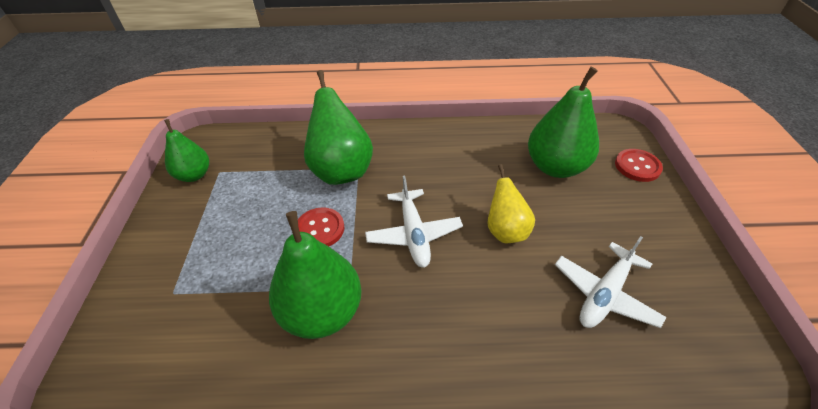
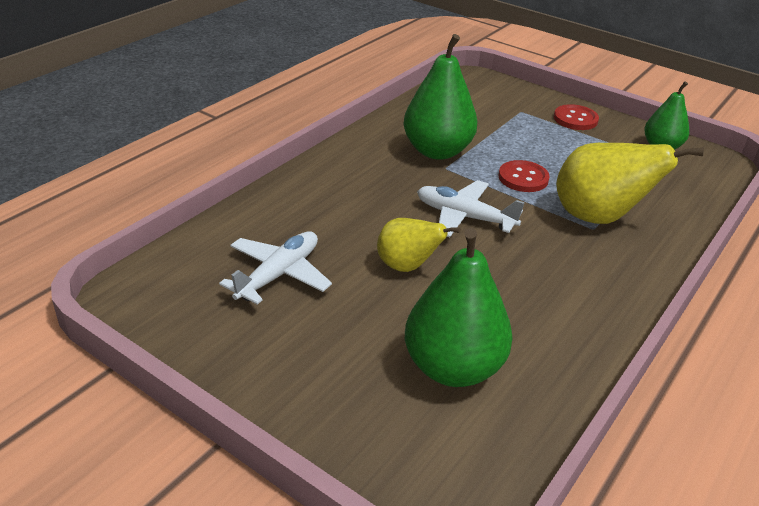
camera: 125 degrees right, 10 degrees down
green pear [304,70,373,185] -> yellow pear [556,143,704,224]
white plane [555,236,666,328] -> white plane turned 45 degrees clockwise [219,231,332,304]
red button [615,149,663,182] -> red button moved to [554,104,599,130]

